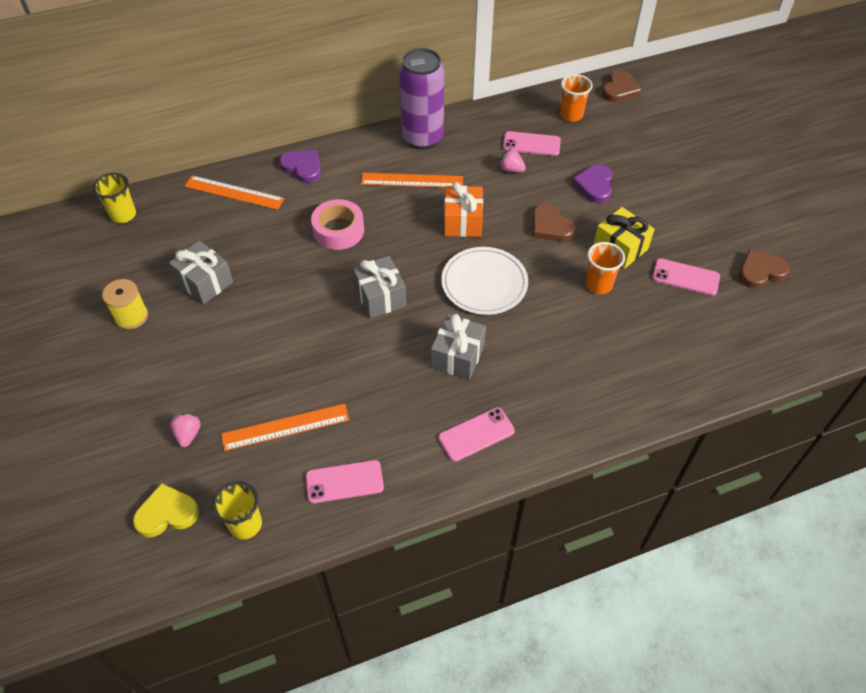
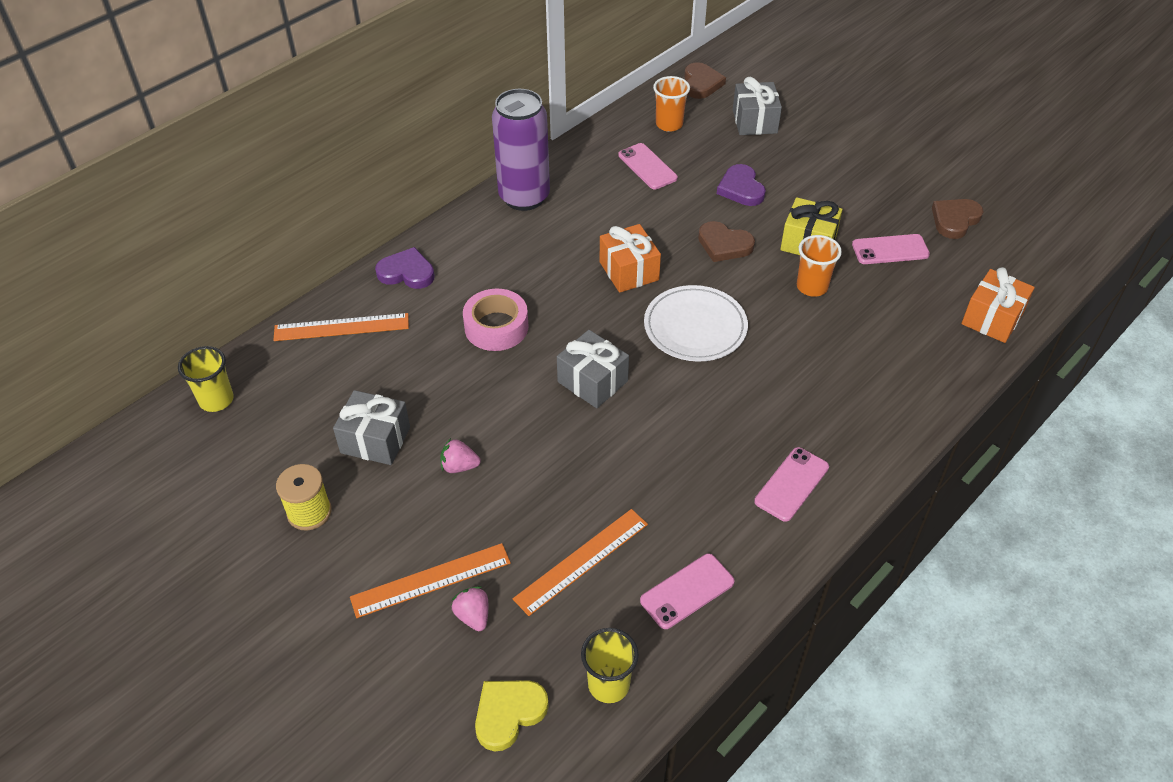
camera: 25 degrees left, 5 degrees down
orange ruler [361,173,463,187] -> orange ruler moved to [350,543,511,618]
grey gift [431,314,486,380] -> grey gift moved to [733,77,782,135]
pink strawberry [499,148,526,172] -> pink strawberry moved to [440,438,481,473]
pink phone [503,131,561,156] -> pink phone turned 75 degrees clockwise [618,143,678,189]
none -> orange gift [961,267,1035,343]

